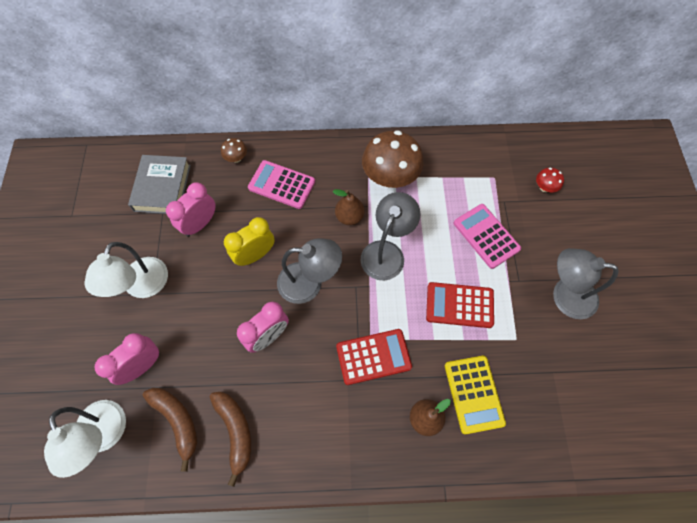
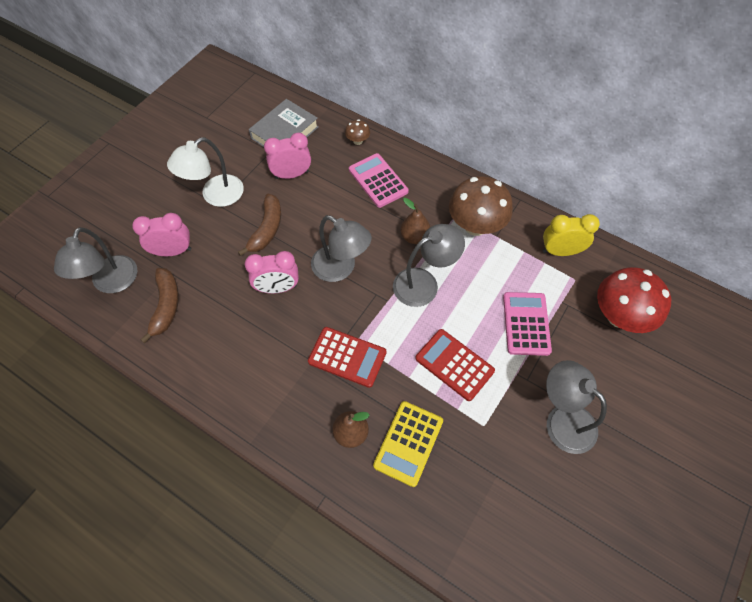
camera: 35 degrees right, 5 degrees down
white lamp [44,400,126,478] -> grey lamp [54,227,137,293]
brown banana [210,392,252,487] -> brown banana moved to [238,194,281,256]
yellow clock [224,217,275,266] -> yellow clock moved to [543,214,600,256]
red mushroom [536,168,564,192] -> red mushroom [597,267,671,333], size x2.24

